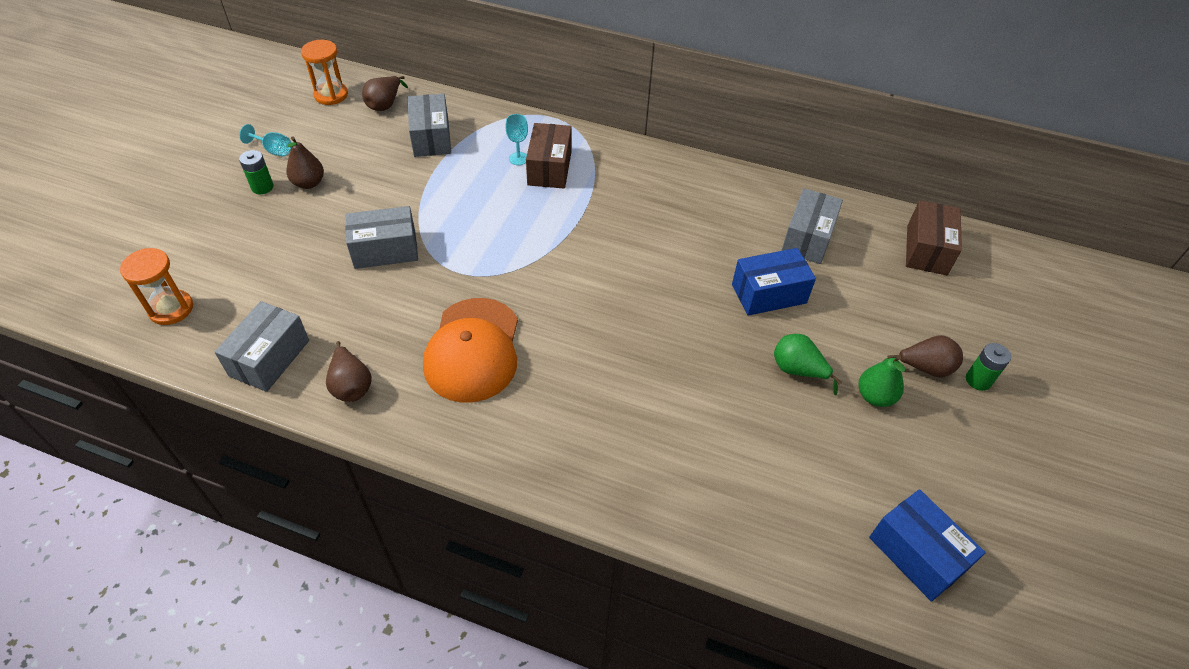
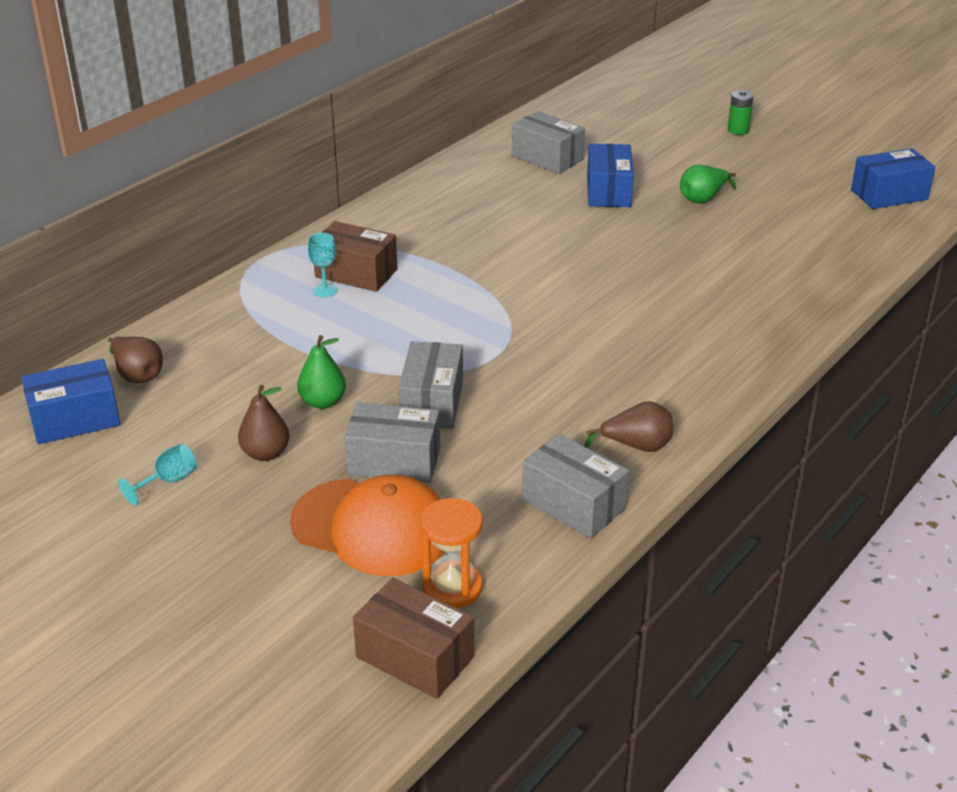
camera: 70 degrees left, 15 degrees down
green battery [239,150,274,194] -> none
orange hourglass [301,40,348,105] -> blue box [21,359,120,444]
grey box [408,94,451,157] -> grey box moved to [344,402,440,483]
orange cap [423,298,518,403] -> orange cap moved to [290,475,445,576]
green pear [858,355,905,407] -> green pear moved to [297,335,346,409]
brown pear [884,335,963,378] -> none
brown box [906,200,962,275] -> brown box moved to [353,577,474,699]

